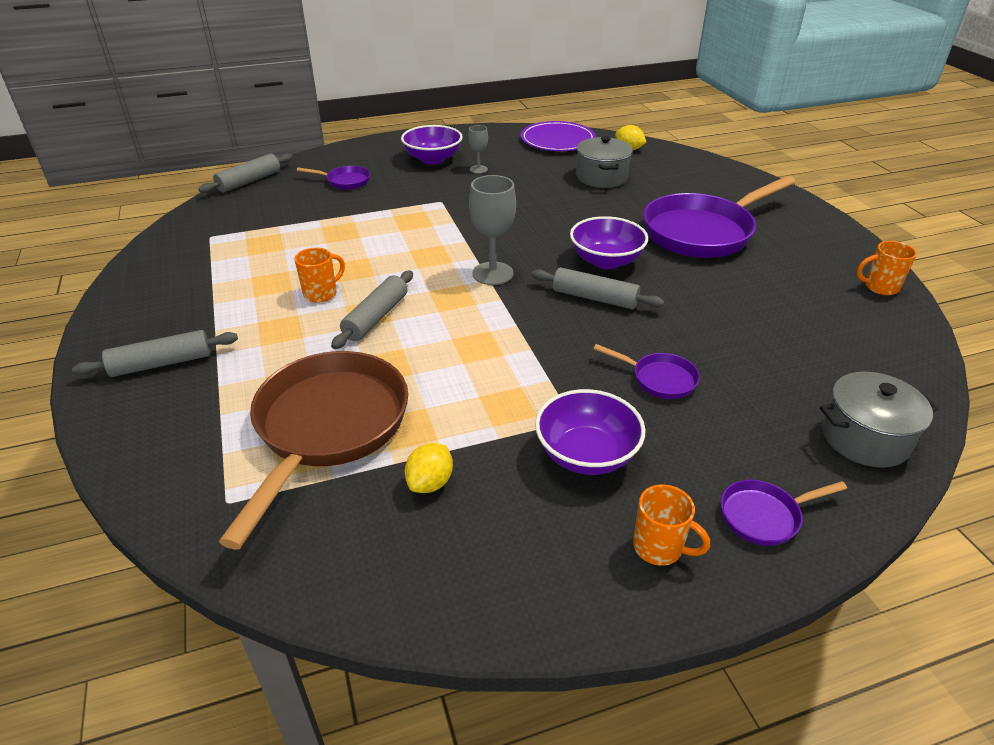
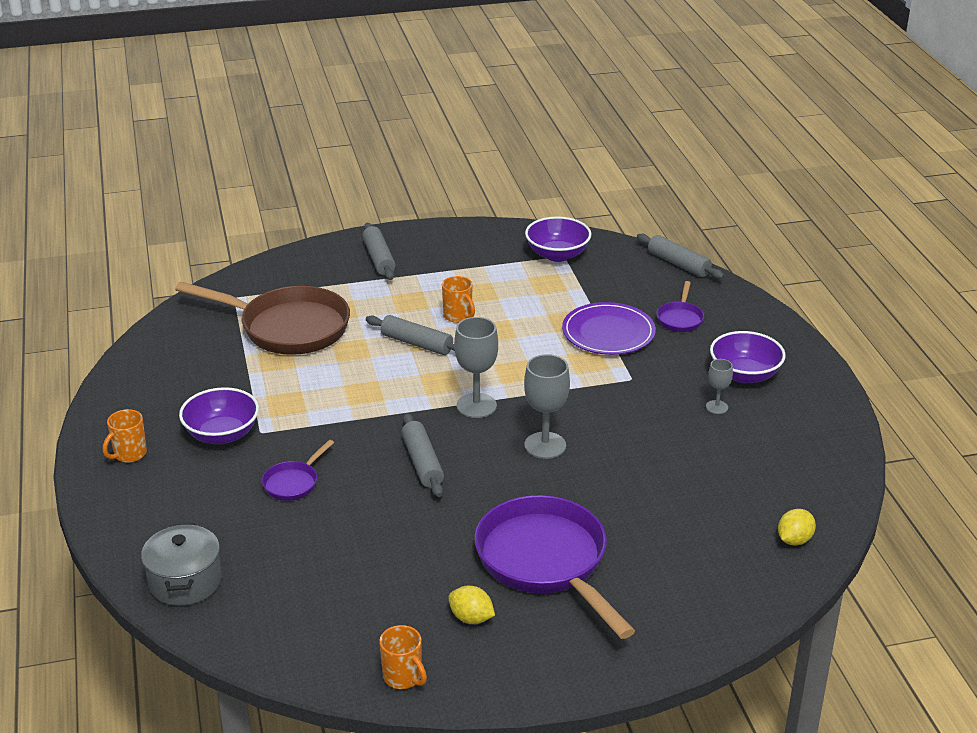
camera: 95 degrees right, 5 degrees down
yellow lemon [405,443,453,493] -> yellow lemon moved to [448,586,495,624]
purple plate [521,121,596,151] -> purple plate moved to [562,302,656,355]
grey rolling pin [531,267,664,309] -> grey rolling pin turned 45 degrees counterclockwise [401,413,444,497]
purple bowl [570,216,648,269] -> purple bowl moved to [525,217,591,262]
grey pot [576,136,633,188] -> none
purple pan [720,480,847,546] -> none
orange mug [857,241,917,295] -> orange mug turned 135 degrees clockwise [379,625,427,689]
none -> grey goblet [524,354,570,459]

